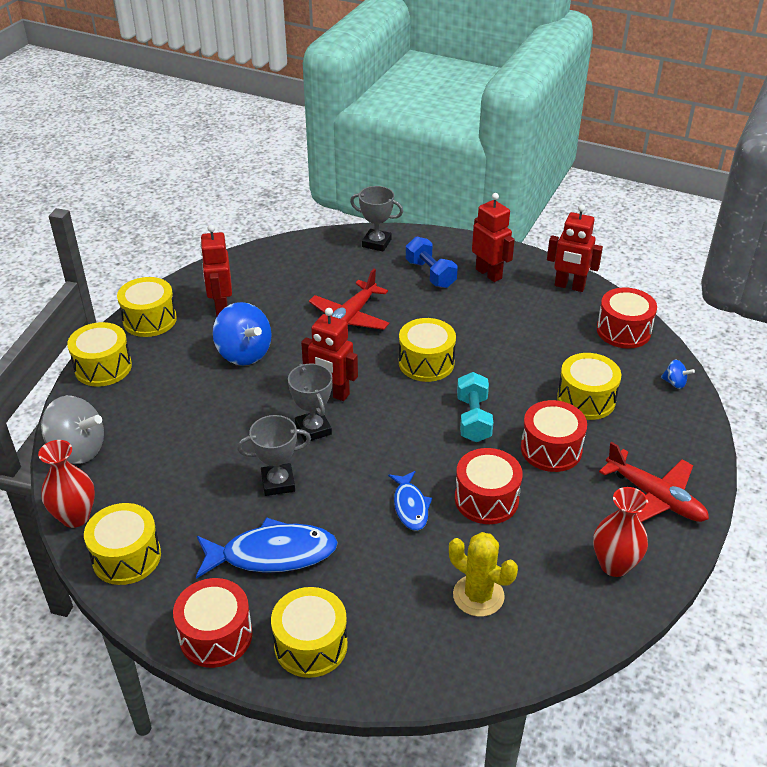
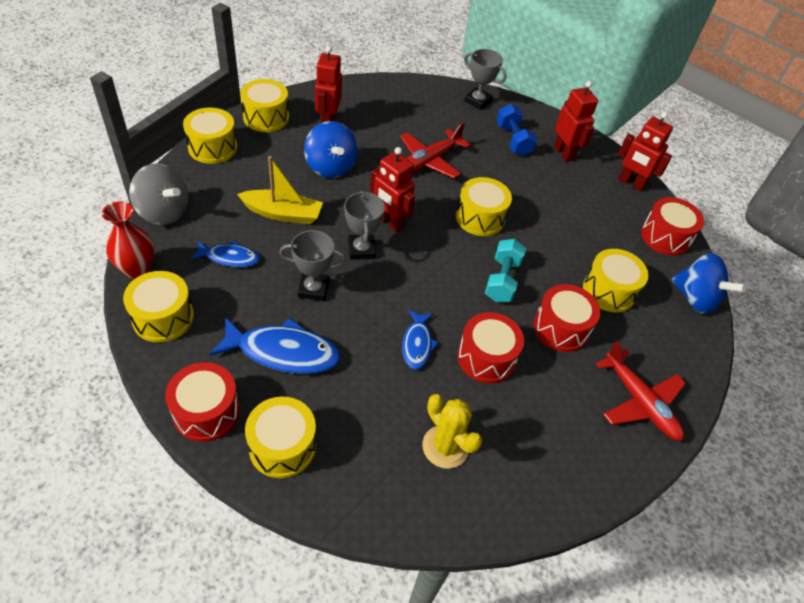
camera: 10 degrees right, 10 degrees up
red vase [593,487,648,577] -> none
blue spinning top [661,360,695,389] -> blue spinning top [672,253,746,314], size x2.18
none -> blue fish [190,241,260,267]
none -> yellow boat [237,156,323,224]

